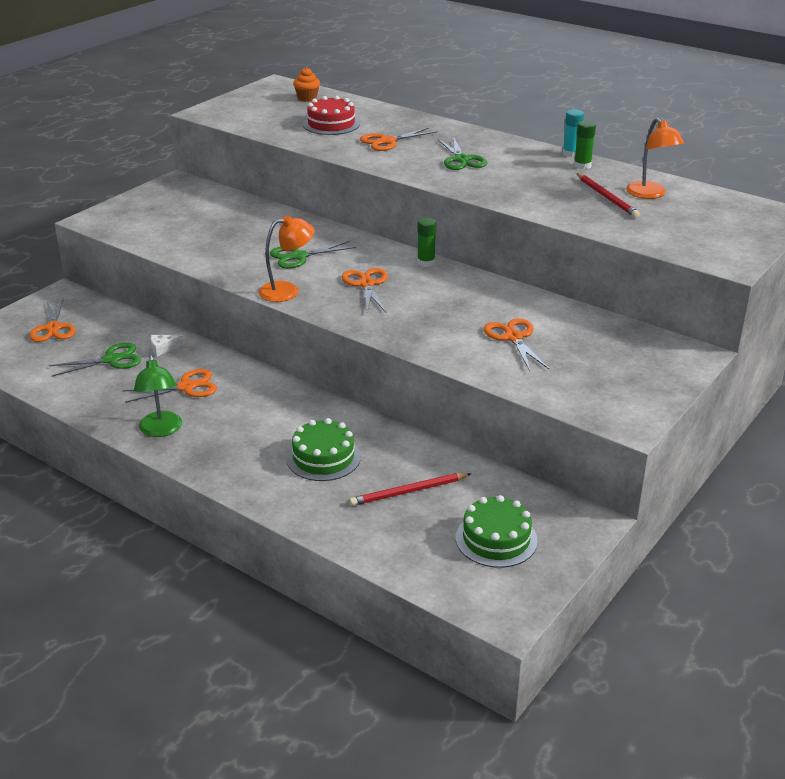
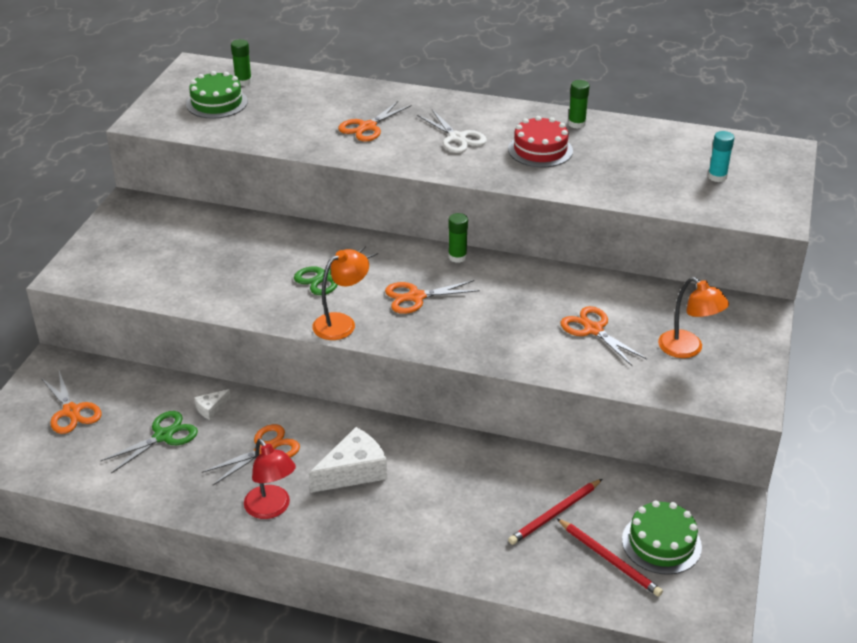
camera: 20 degrees left, 5 degrees up
green lamp [134,355,182,437] -> red lamp [244,439,296,519]
green cake [286,418,361,481] -> green cake moved to [186,71,248,119]
orange cupcake [293,67,320,102] -> green glue stick [231,39,252,86]
red cake [303,96,360,135] -> red cake moved to [508,116,573,167]
orange scissors [342,268,388,312] -> orange scissors turned 75 degrees counterclockwise [385,280,480,314]
green scissors [438,138,487,170] -> white scissors [417,110,487,153]
turquoise glue stick [563,110,584,157] -> turquoise glue stick moved to [708,131,734,182]
red pencil [576,173,640,218] -> red pencil moved to [557,518,663,597]
orange lamp [626,118,685,199] -> orange lamp moved to [658,277,729,358]
none -> white cheese [309,427,387,493]

